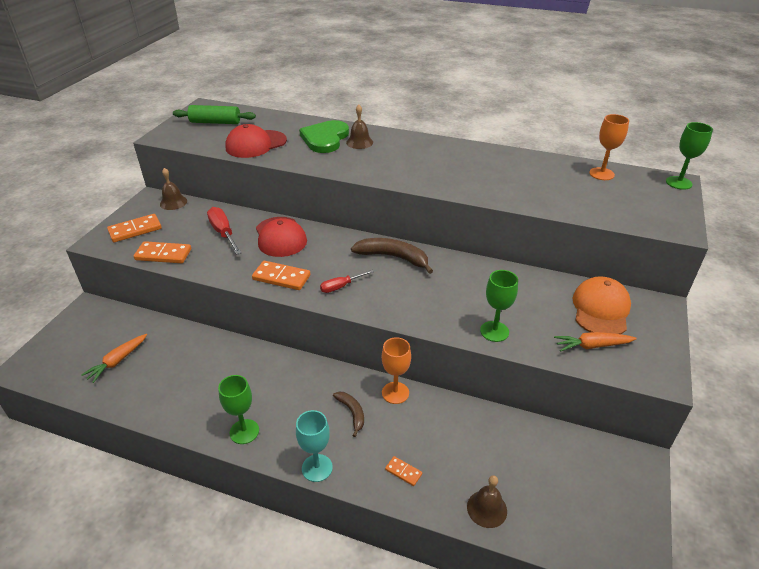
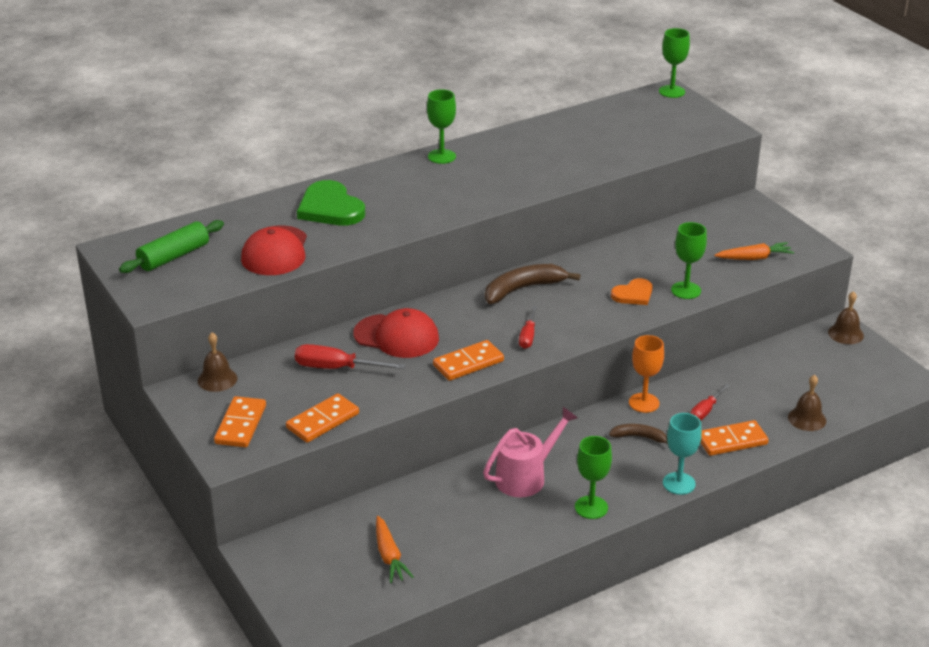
camera: 50 degrees left, 5 degrees down
brown bell [346,105,373,149] -> brown bell moved to [828,291,864,344]
orange domino [385,456,422,486] -> orange domino [700,420,769,456], size x1.86
orange carrot [554,332,637,352] -> orange carrot turned 135 degrees counterclockwise [714,242,794,260]
orange cap [573,276,631,334] -> none
orange goblet [589,114,629,180] -> none
none -> green goblet [427,89,456,164]
none -> pink watering can [483,407,578,497]
none -> orange heart [611,278,653,305]
none -> red screwdriver [690,384,730,421]

